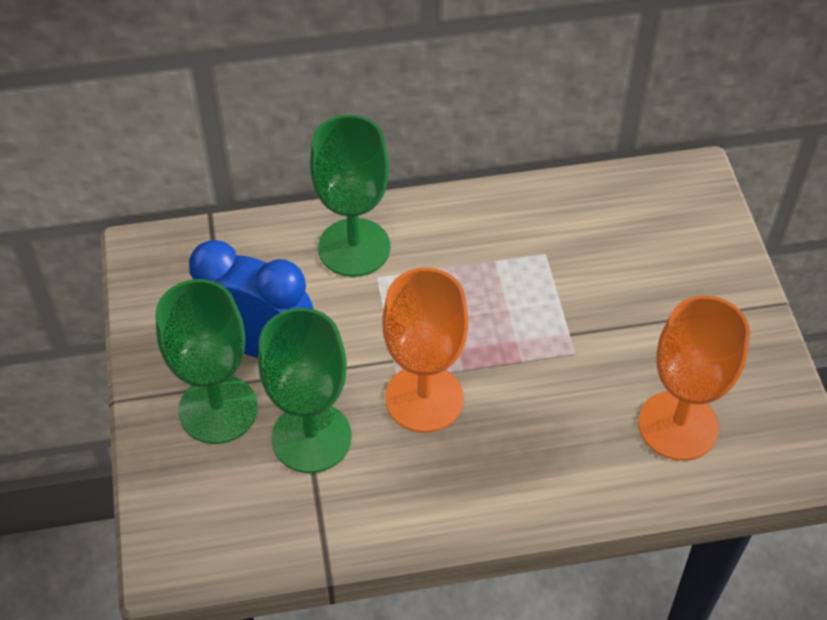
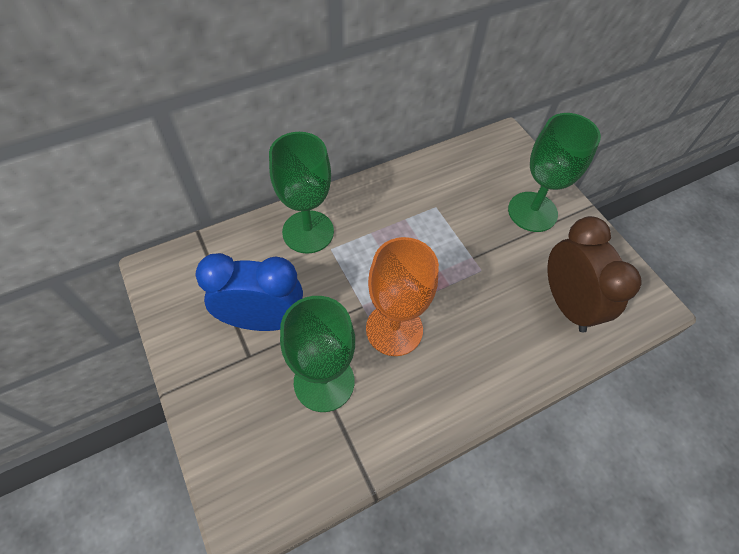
camera: 20 degrees left, 5 degrees up
green goblet [155,279,258,444] -> green goblet moved to [508,113,601,232]
orange goblet [638,295,750,461] -> brown clock [547,216,641,333]

